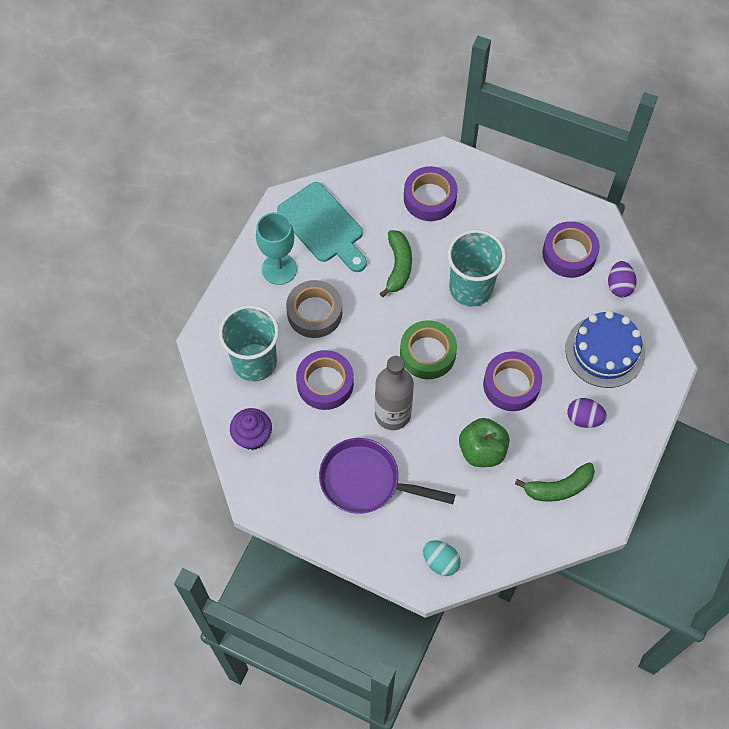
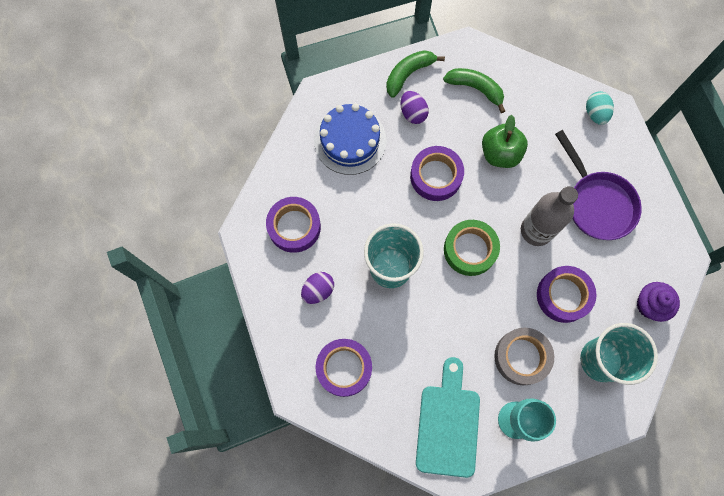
camera: 135 degrees left, 10 degrees up
green banana [380,230,412,297] -> green banana moved to [386,50,445,98]
purple egg [608,261,637,297] -> purple egg moved to [301,272,334,304]

